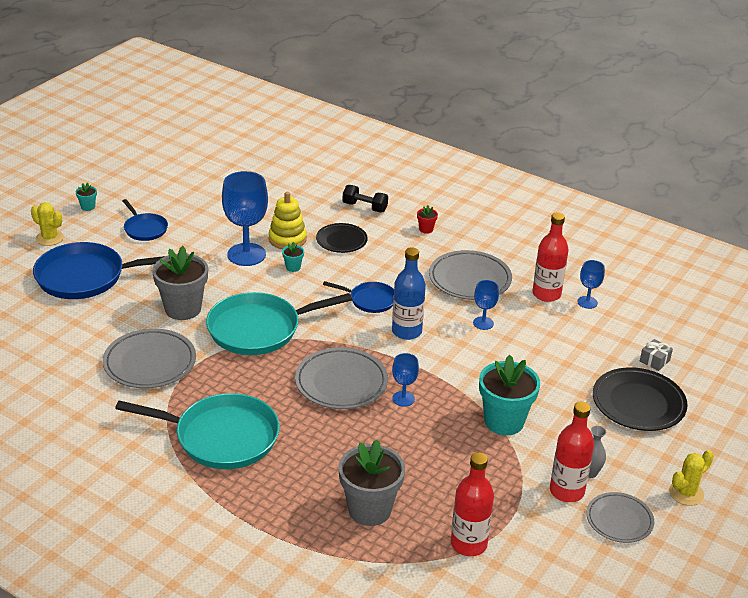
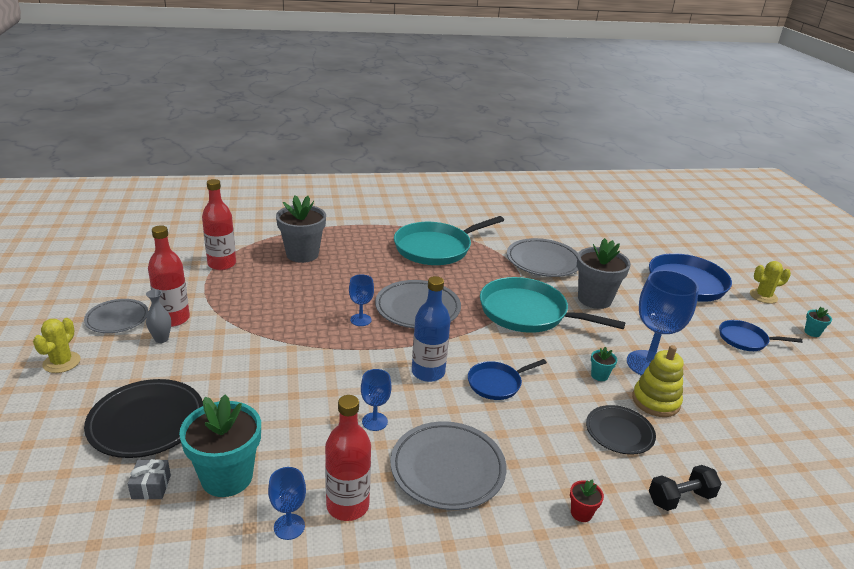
camera: 135 degrees right, 5 degrees down
turquoise pan [206,292,352,355] -> turquoise pan turned 90 degrees counterclockwise [480,277,625,333]
turquoise flower pot [479,355,540,435] -> turquoise flower pot moved to [179,394,261,497]

